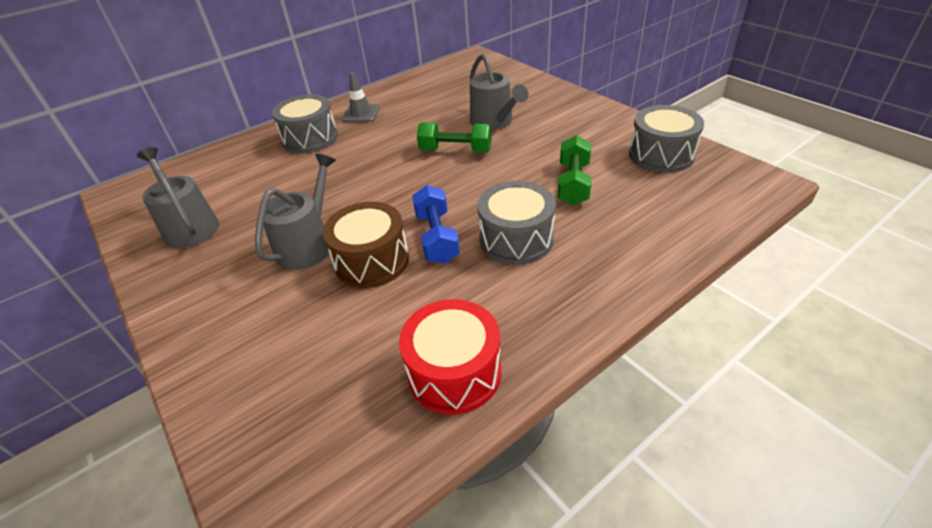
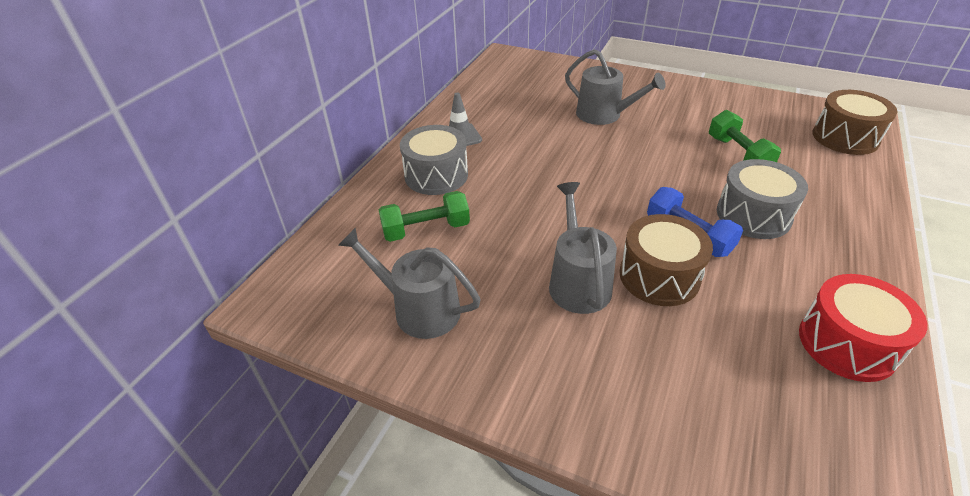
camera: 30 degrees left, 0 degrees up
green dumbbell [417,122,492,153] -> green dumbbell moved to [379,191,470,242]
grey drum [629,105,704,173] -> none
none -> brown drum [812,90,898,155]

